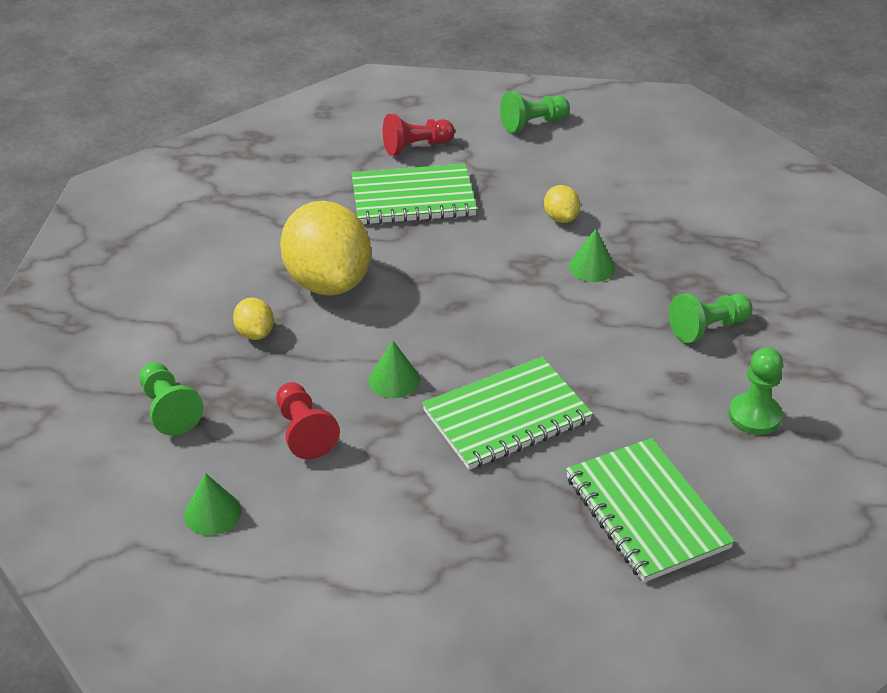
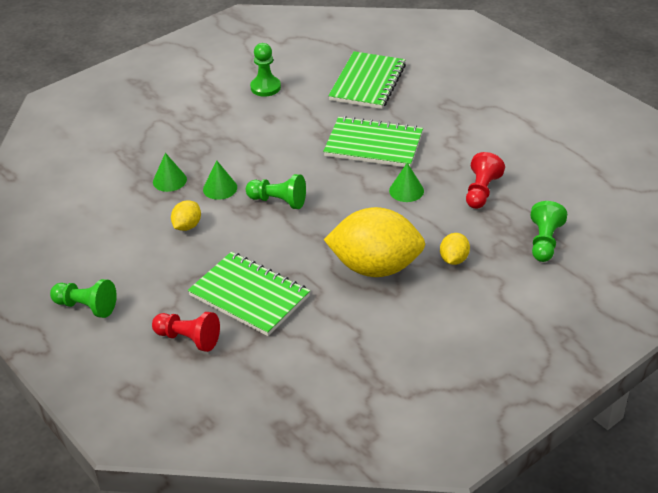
camera: 135 degrees left, 0 degrees up
green cone [184,473,241,536] -> green cone moved to [153,153,187,192]
yellow lemon [280,201,371,295] -> yellow lemon turned 75 degrees clockwise [324,207,426,277]
green pawn [669,293,752,343] -> green pawn moved to [246,174,306,209]

